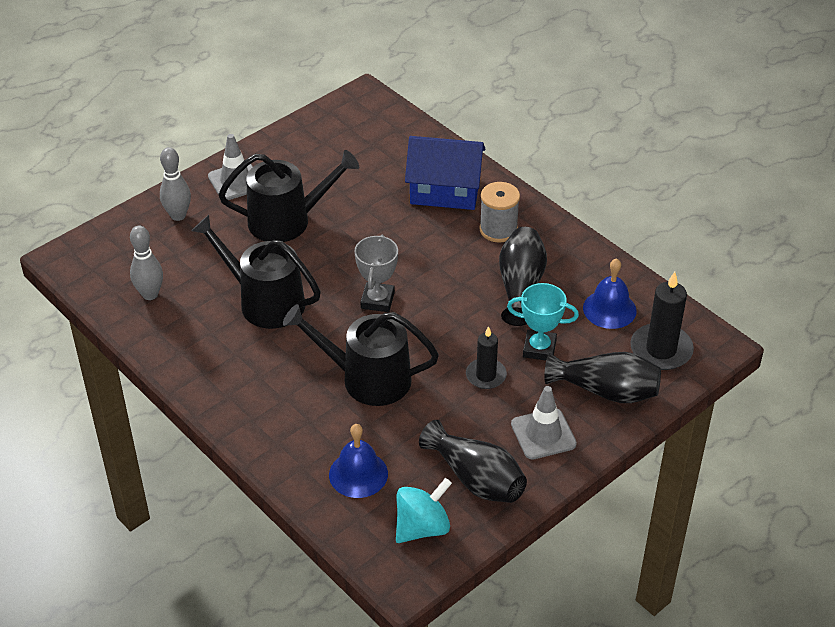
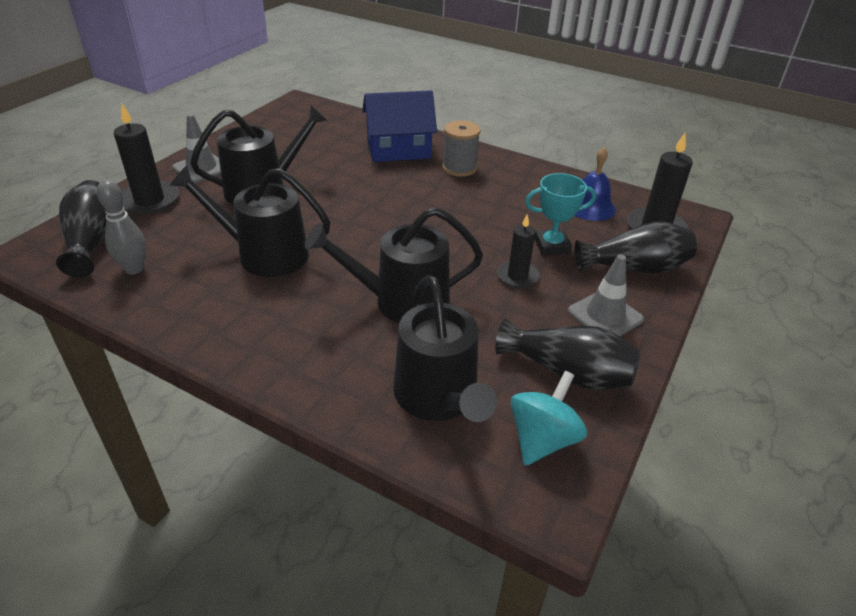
camera: 20 degrees left, 5 degrees down
grey bowling pin [160,147,191,221] -> black candle [114,104,179,214]
blue bell [329,424,388,498] -> black watering can [393,275,497,422]
grey trophy [354,235,398,312] -> none
black vase [499,227,547,326] -> black vase moved to [56,180,107,277]

